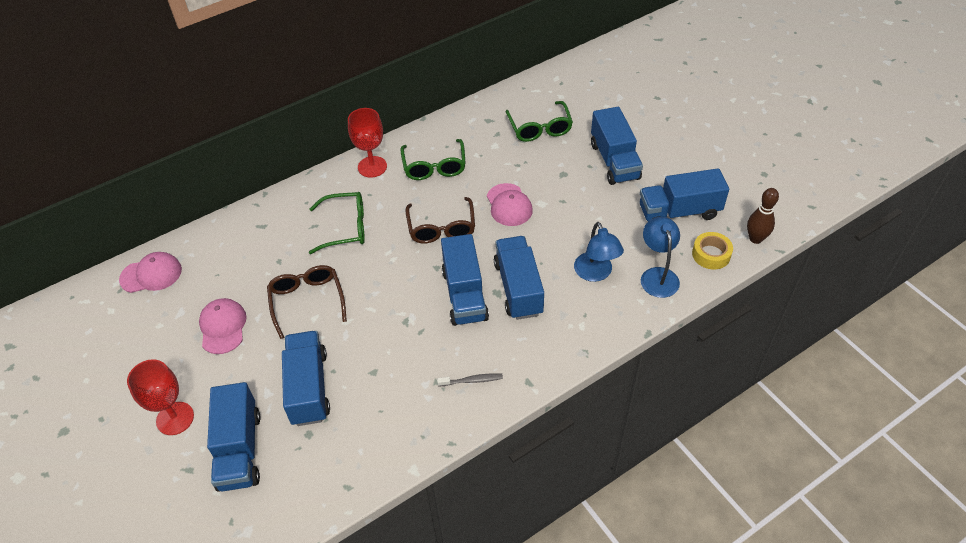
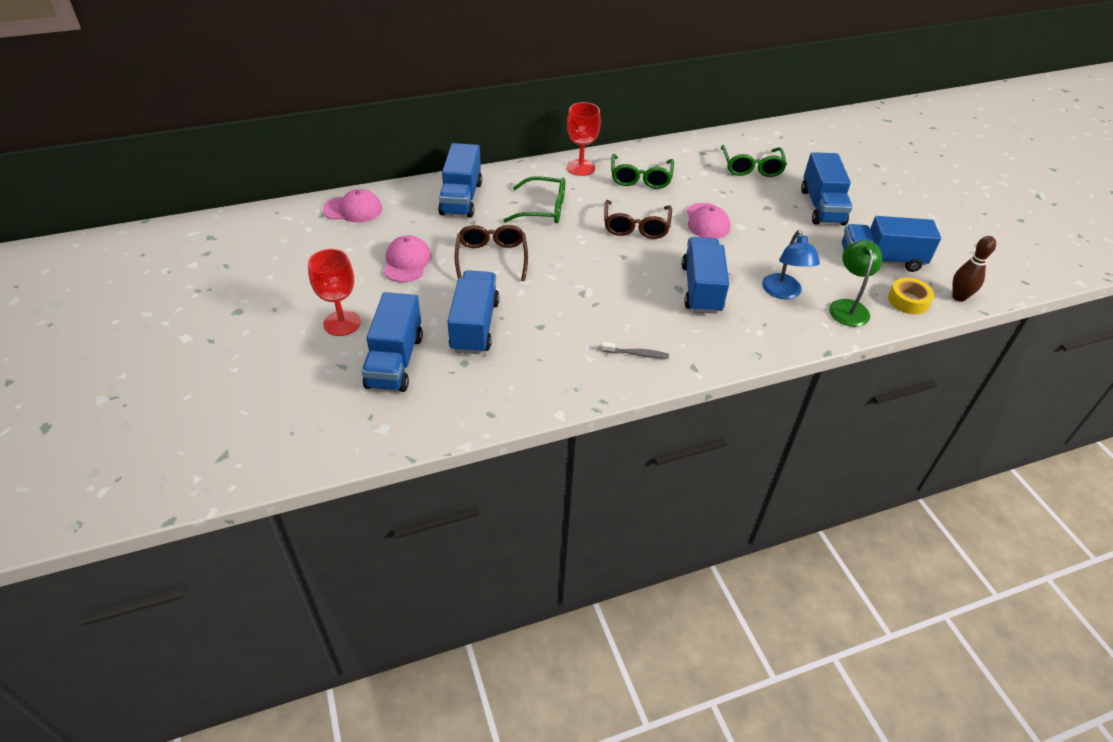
camera: 10 degrees right, 5 degrees down
blue truck [441,234,489,326] -> blue truck moved to [438,143,482,218]
blue lamp [641,217,680,298] -> green lamp [829,240,882,327]

